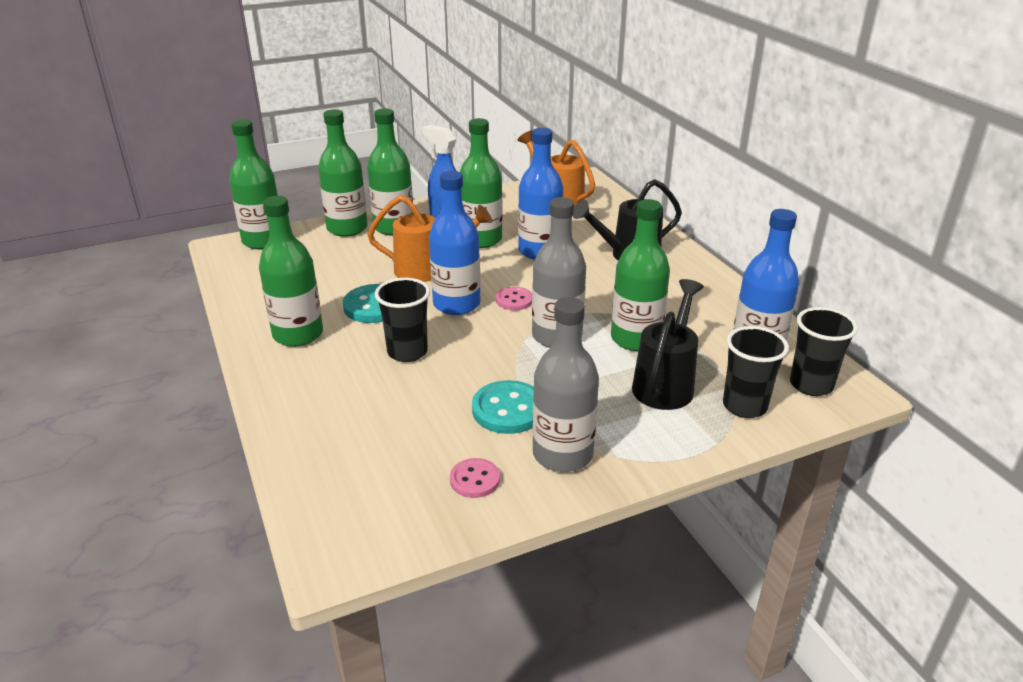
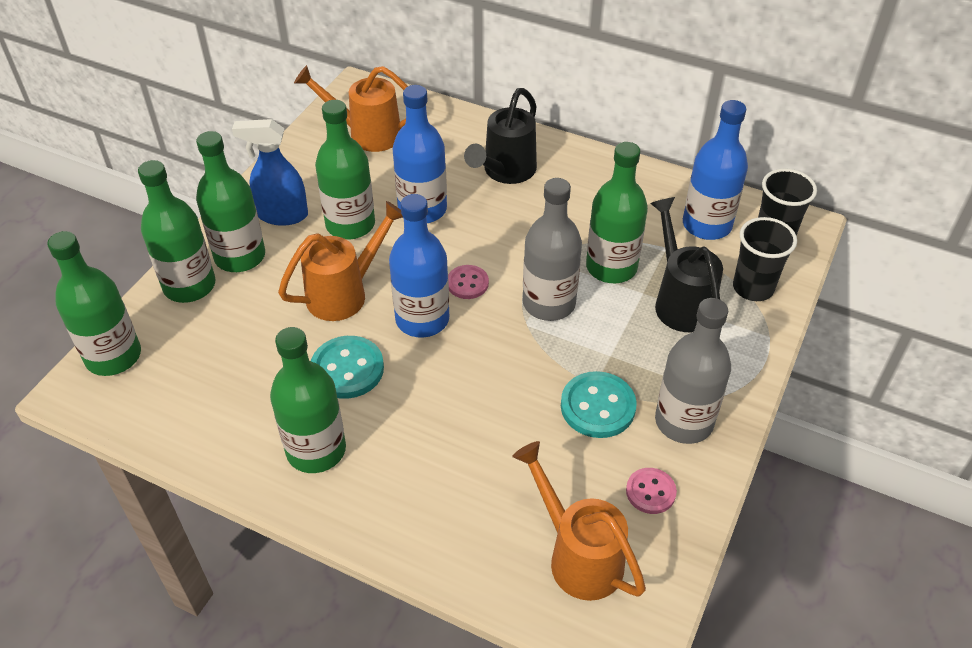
camera: 40 degrees left, 15 degrees up
black cup [375,278,430,362] -> none
none -> orange watering can [512,441,646,601]

